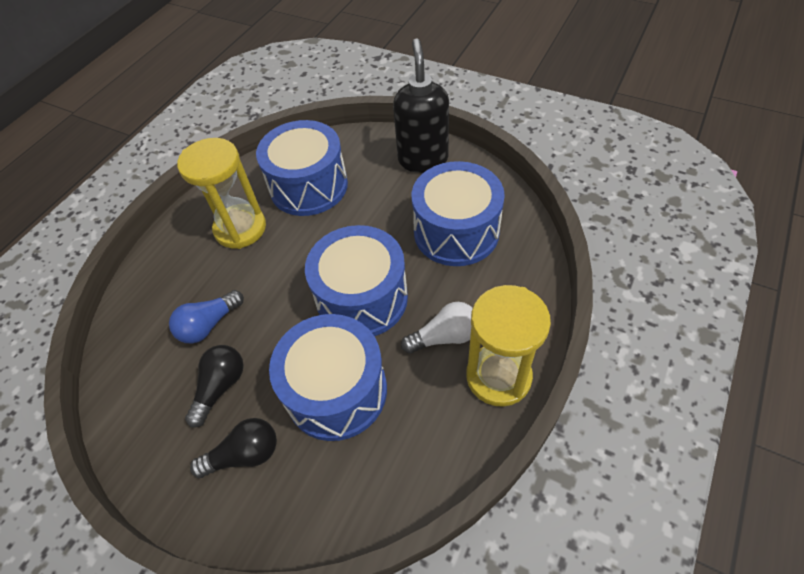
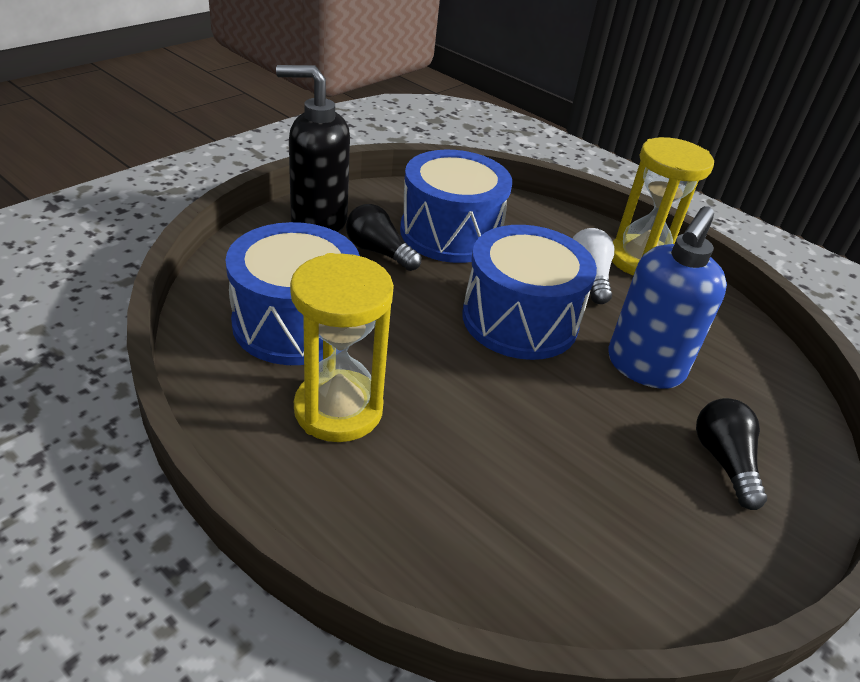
camera: 85 degrees left, 15 degrees down
blue light bulb [169,290,244,344] -> none
black light bulb [185,345,244,428] -> black light bulb moved to [346,204,421,271]
blue drum [269,314,387,441] -> blue soap dispenser [608,206,727,389]

